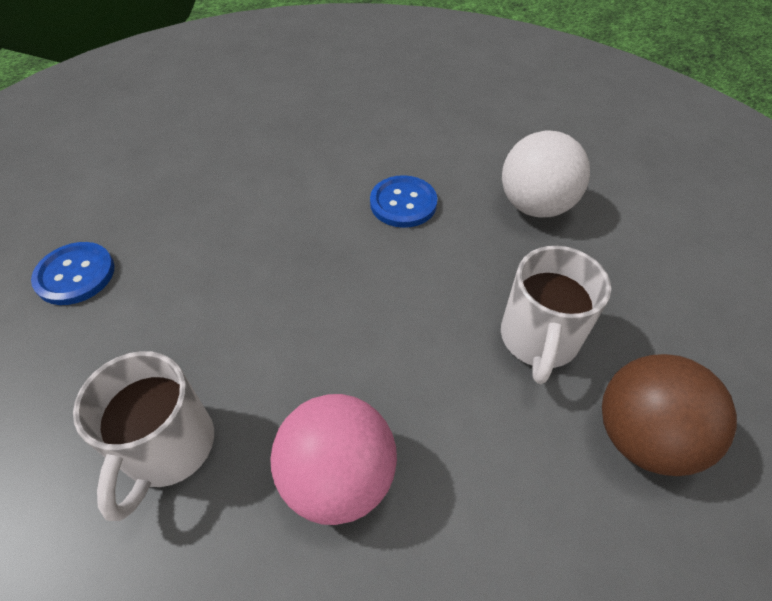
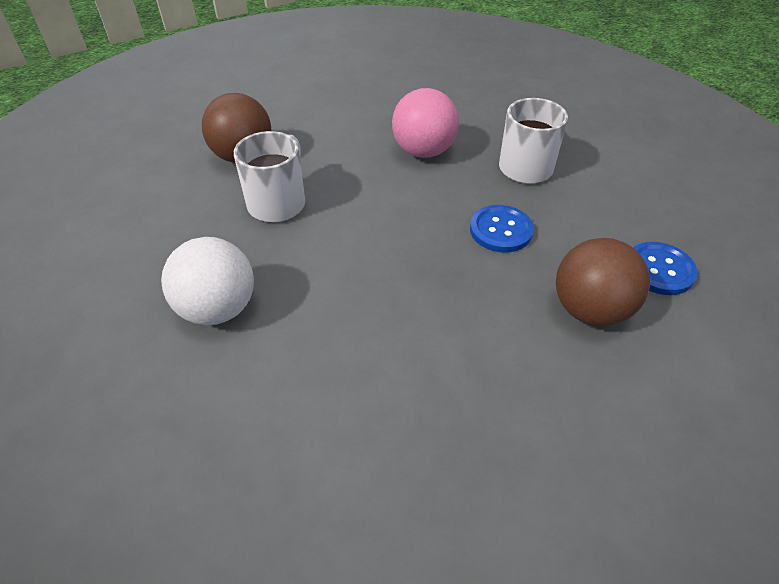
camera: 175 degrees left, 5 degrees down
blue button [370,175,438,228] -> blue button moved to [470,205,534,252]
none -> brown ball [556,238,650,326]

